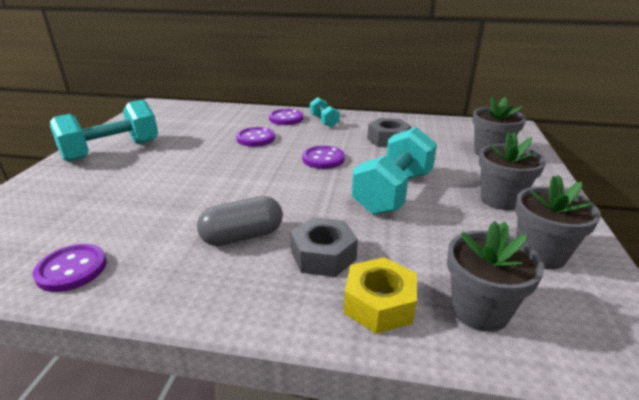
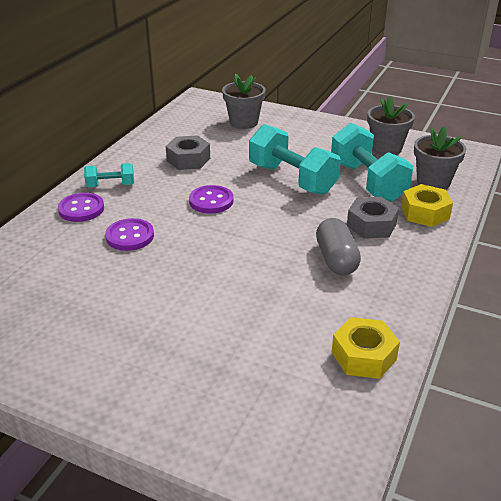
camera: 75 degrees left, 5 degrees up
purple button [33,244,107,292] -> yellow nut [332,317,400,379]
turquoise dumbbell [50,100,158,162] -> turquoise dumbbell moved to [331,123,413,202]
grey flower pot [479,132,546,210] -> none

